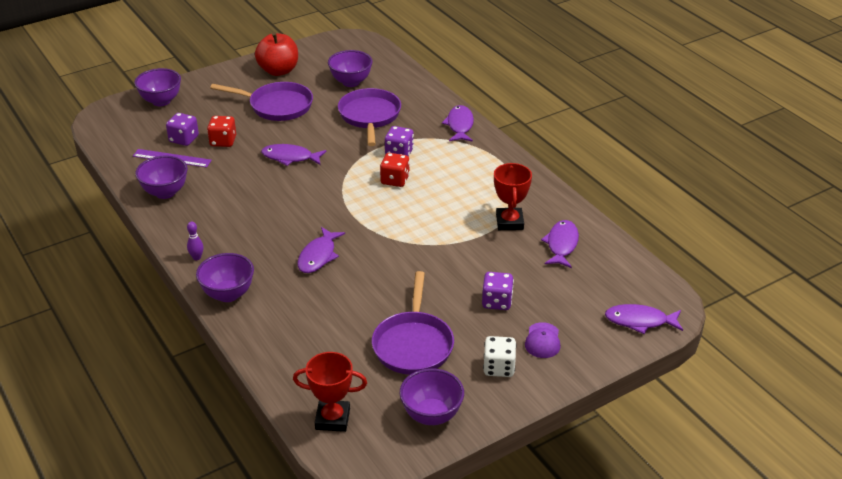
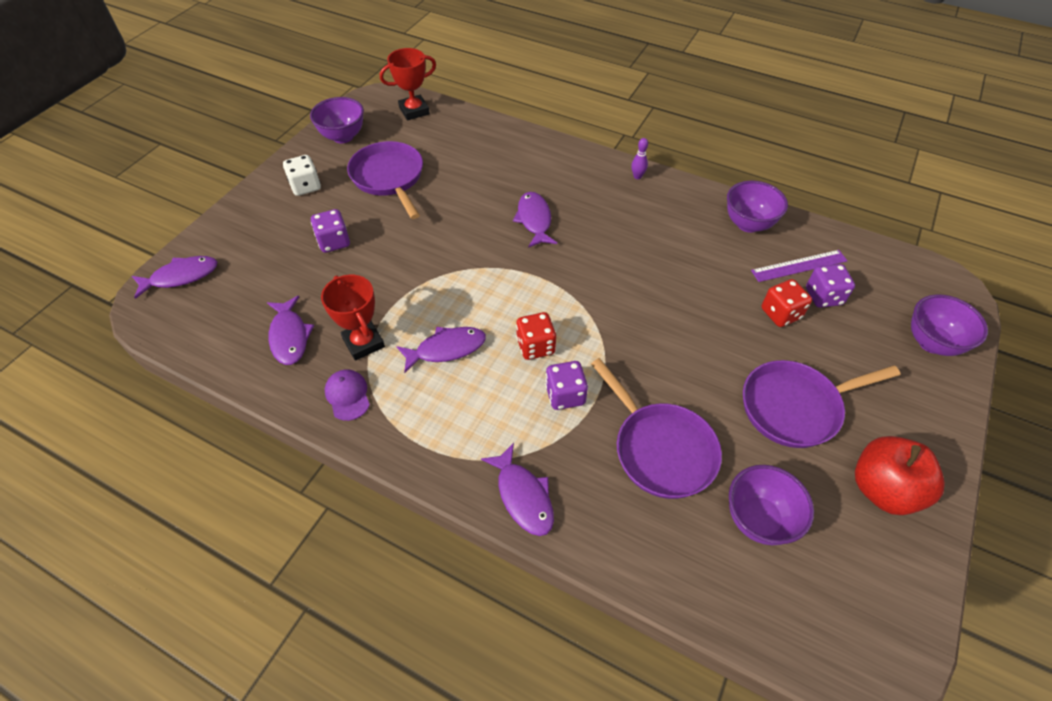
camera: 150 degrees right, 15 degrees up
purple bowl [196,253,254,302] -> none
purple fish [261,144,326,166] -> purple fish moved to [396,327,486,373]
purple cap [525,322,560,358] -> purple cap moved to [325,369,370,421]

